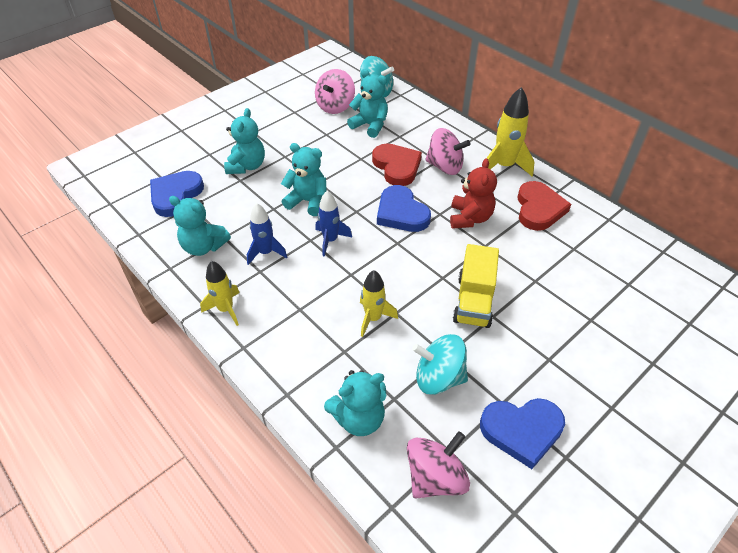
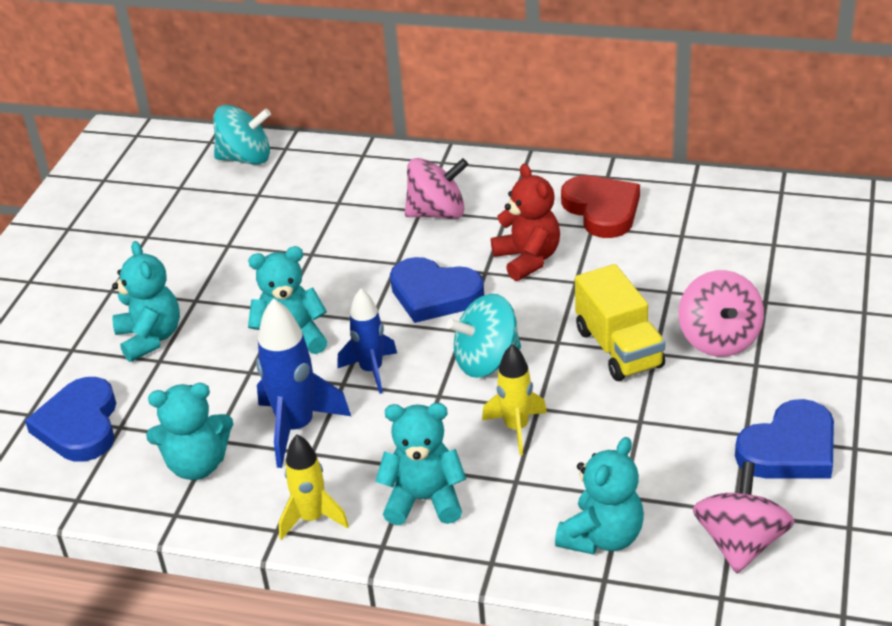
camera: 30 degrees left, 10 degrees down
blue rocket [247,203,287,265] -> blue rocket [256,298,351,468], size x1.52
pink spinning top [315,69,355,114] -> pink spinning top moved to [679,270,764,357]
turquoise teddy bear [347,69,388,138] -> turquoise teddy bear moved to [375,403,466,525]
red heart [372,143,422,186] -> none
turquoise spinning top [412,334,468,395] -> turquoise spinning top moved to [446,294,521,378]
yellow rocket [487,87,535,177] -> none

